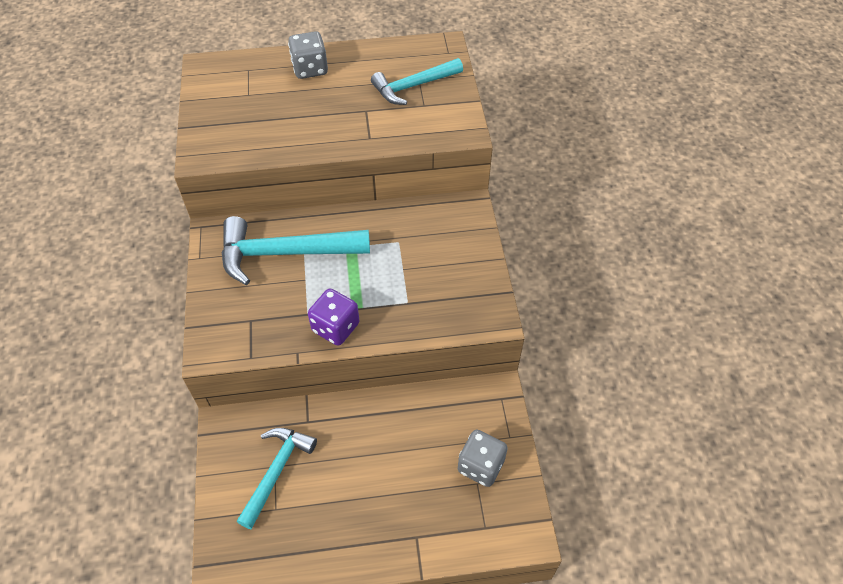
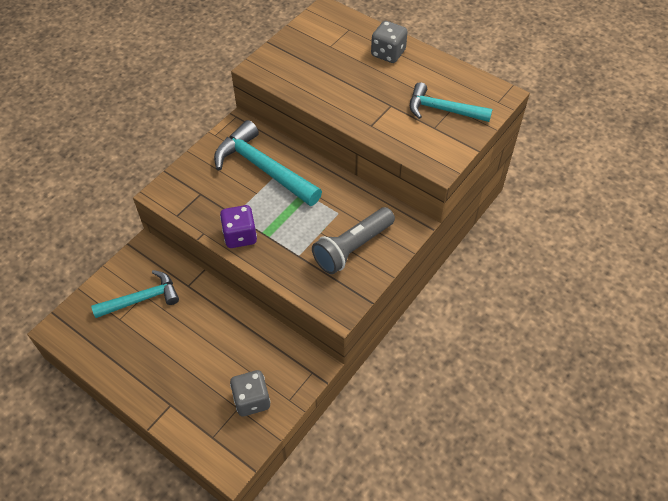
camera: 45 degrees right, 0 degrees up
none -> grey flashlight [312,207,395,274]

